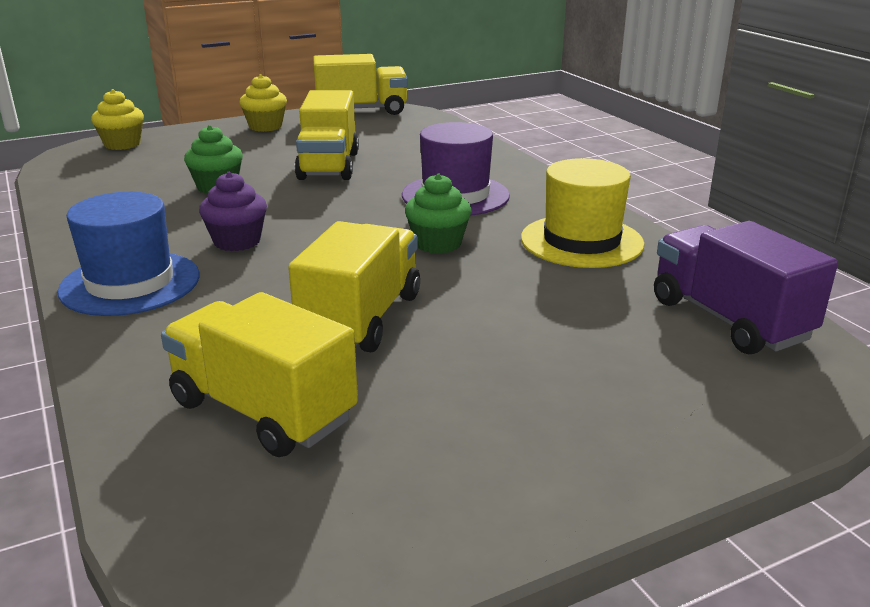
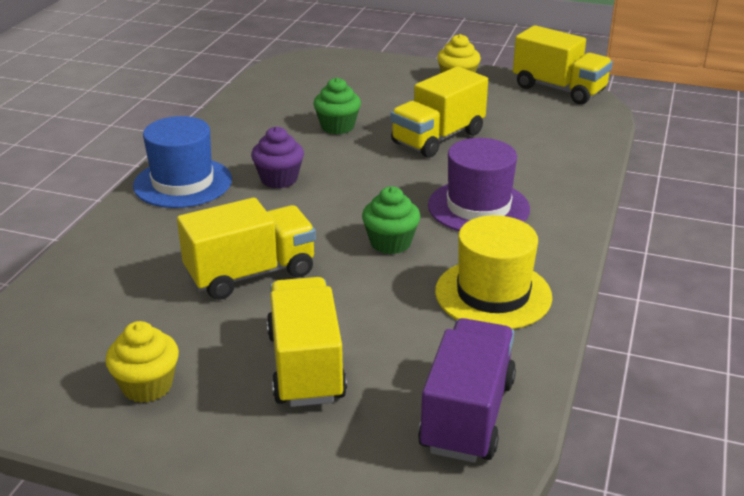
camera: 45 degrees right, 5 degrees up
yellow cupcake [91,89,144,150] -> yellow cupcake moved to [105,321,179,403]
yellow truck [161,292,358,457] -> yellow truck moved to [267,277,347,407]

